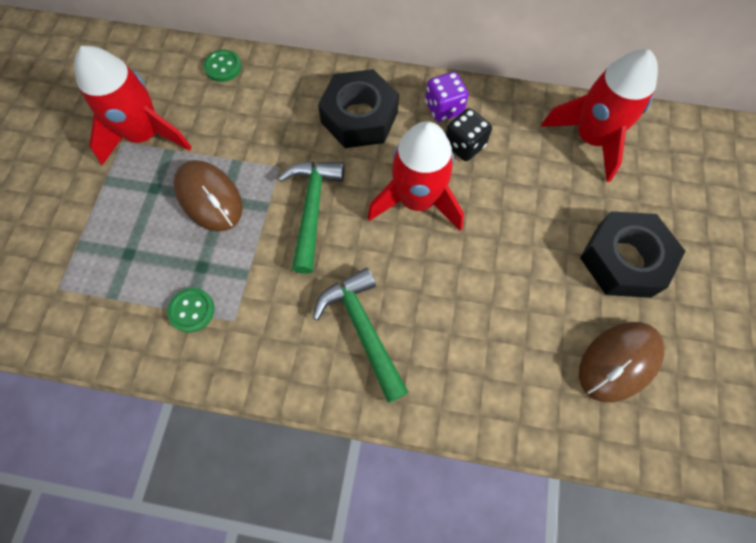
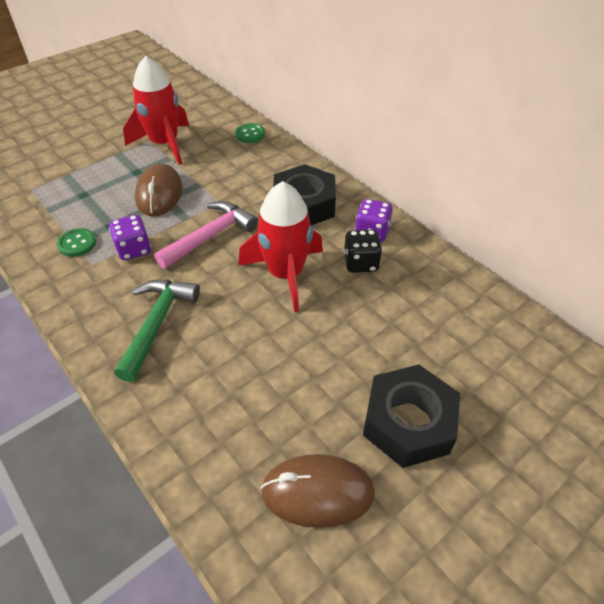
camera: 40 degrees right, 20 degrees down
green hammer [278,162,344,274] -> pink hammer [154,201,258,269]
red rocket [541,49,658,182] -> none
none -> purple dice [109,215,151,260]

